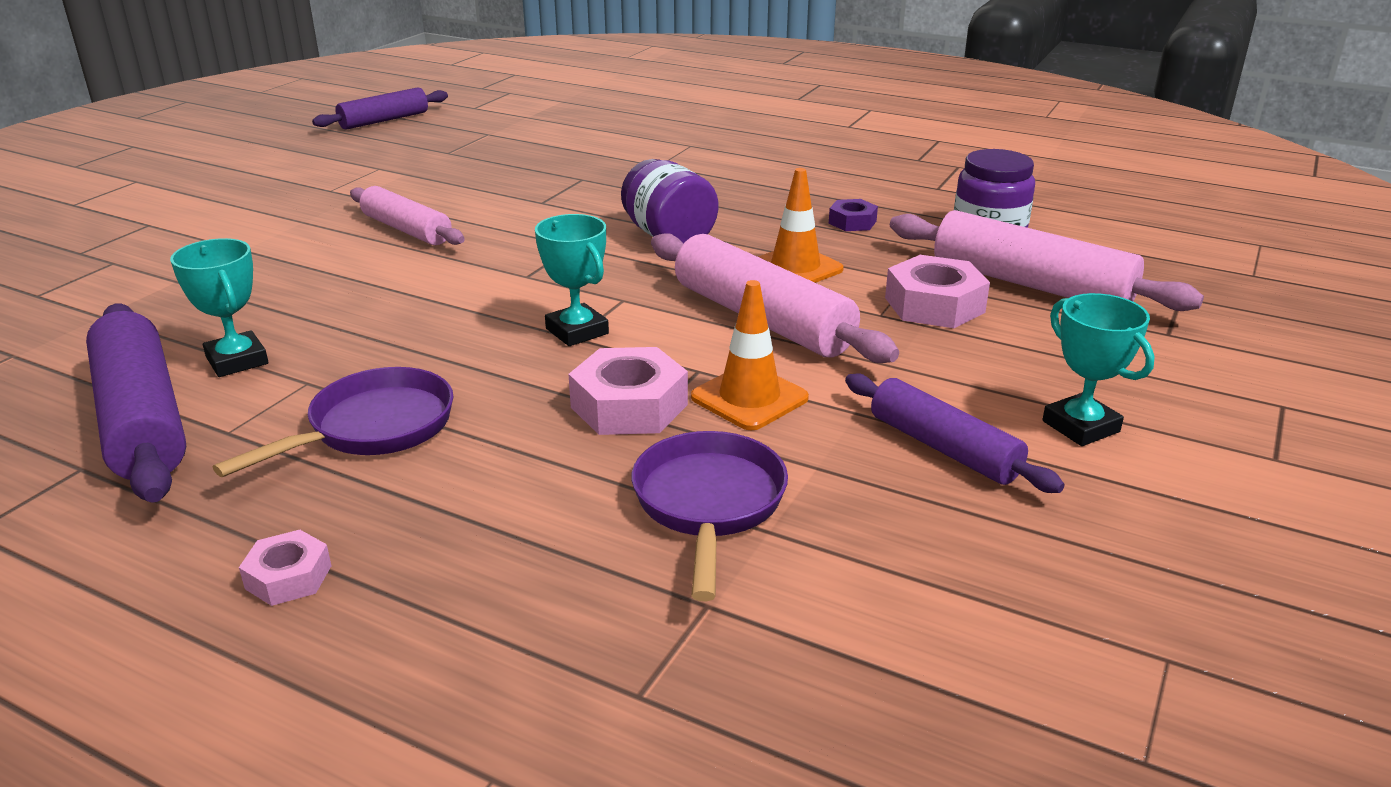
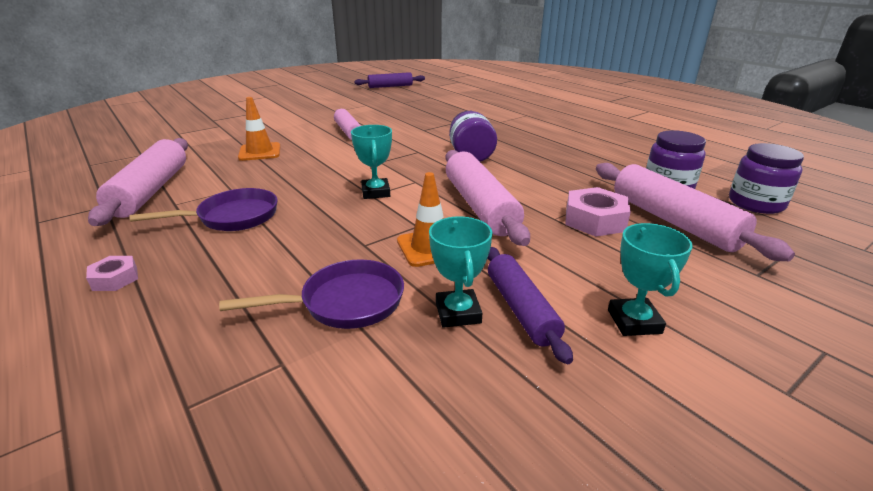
camera: 25 degrees right, 0 degrees up
purple rolling pin [86,304,186,503] -> pink rolling pin [88,138,188,226]
turquoise trophy [170,238,268,377] -> turquoise trophy moved to [429,216,493,328]
pink nut [568,347,688,435] -> none
purple pan [632,431,788,601] -> purple pan turned 45 degrees clockwise [219,259,404,329]
orange traffic cone [758,168,844,283] -> orange traffic cone moved to [238,97,280,161]
purple nut [829,199,878,231] -> none
none -> purple jar [729,143,804,214]

